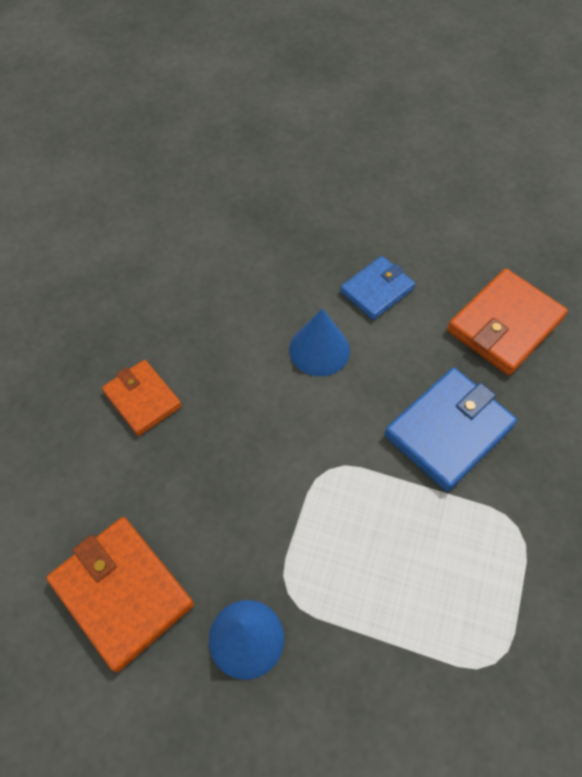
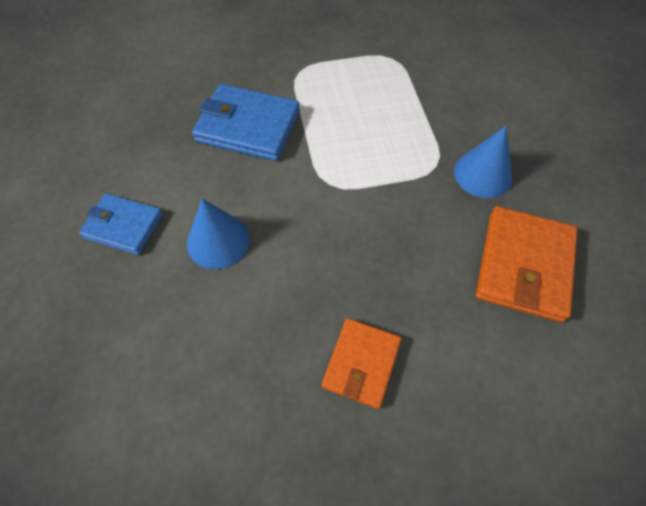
camera: 120 degrees left, 0 degrees up
orange wallet [447,268,568,375] -> none

